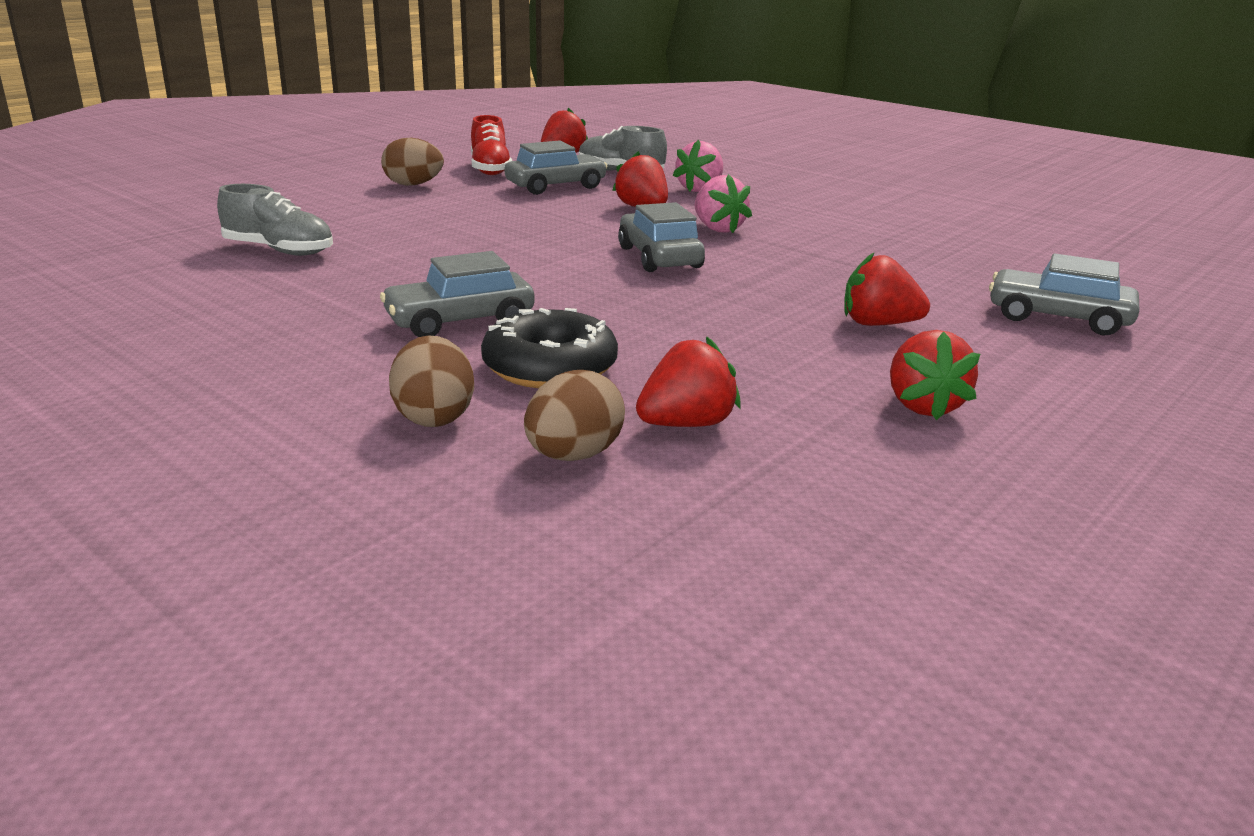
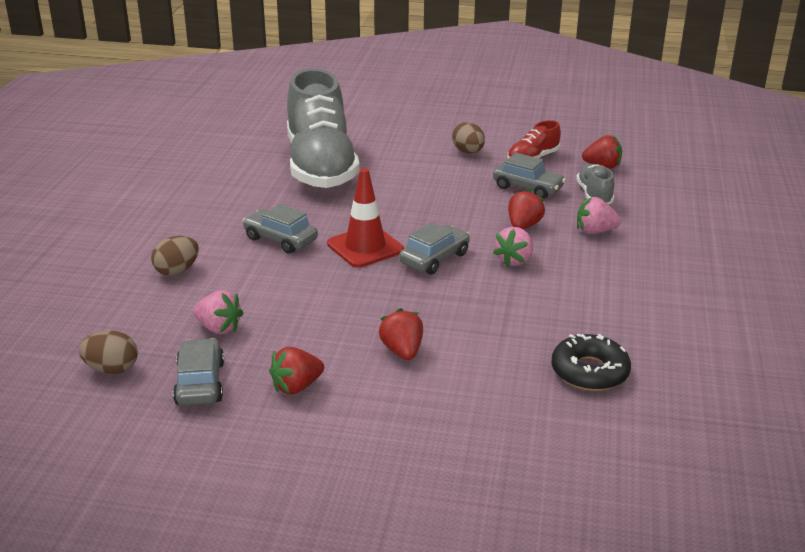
camera: 60 degrees right, 5 degrees up
grey shoe [217,184,333,256] -> grey shoe [287,68,360,188], size x2.33
black donut [481,308,618,388] -> black donut moved to [551,334,631,391]
brown egg [524,370,625,461] -> brown egg moved to [79,330,138,374]
red strawberry [636,337,741,427] -> pink strawberry [193,290,243,334]
grey car [989,253,1140,335] -> grey car moved to [173,338,224,406]
none -> red traffic cone [327,168,404,268]

